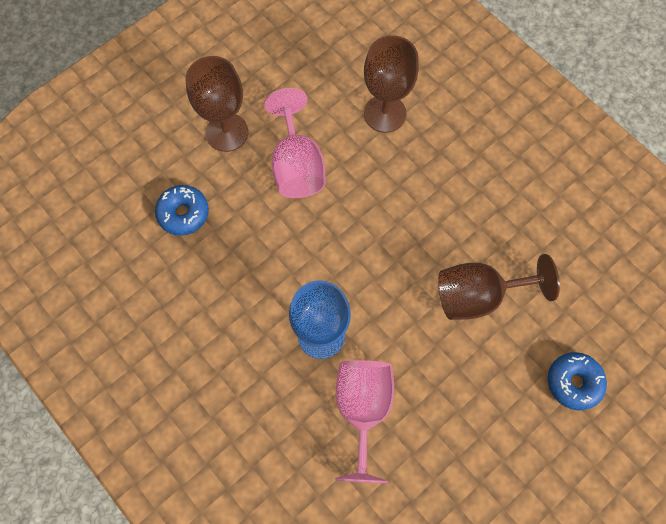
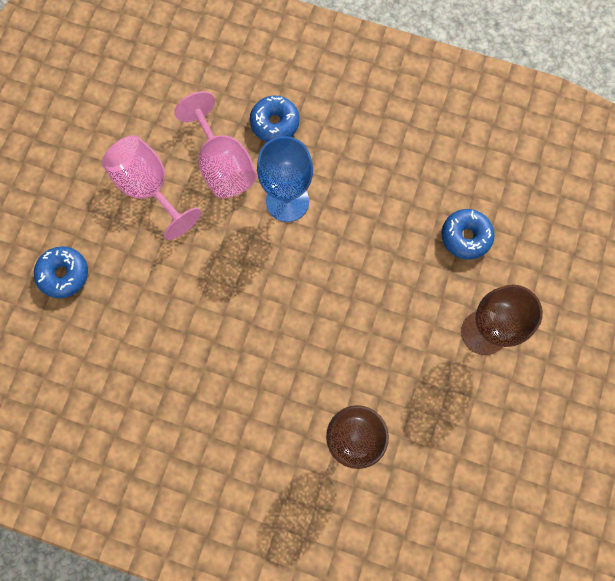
camera: 150 degrees right, 5 degrees up
pink goblet [264,88,326,198] -> pink goblet moved to [102,135,201,240]
brown goblet [438,254,560,320] -> none
none -> blue donut [250,96,300,142]

